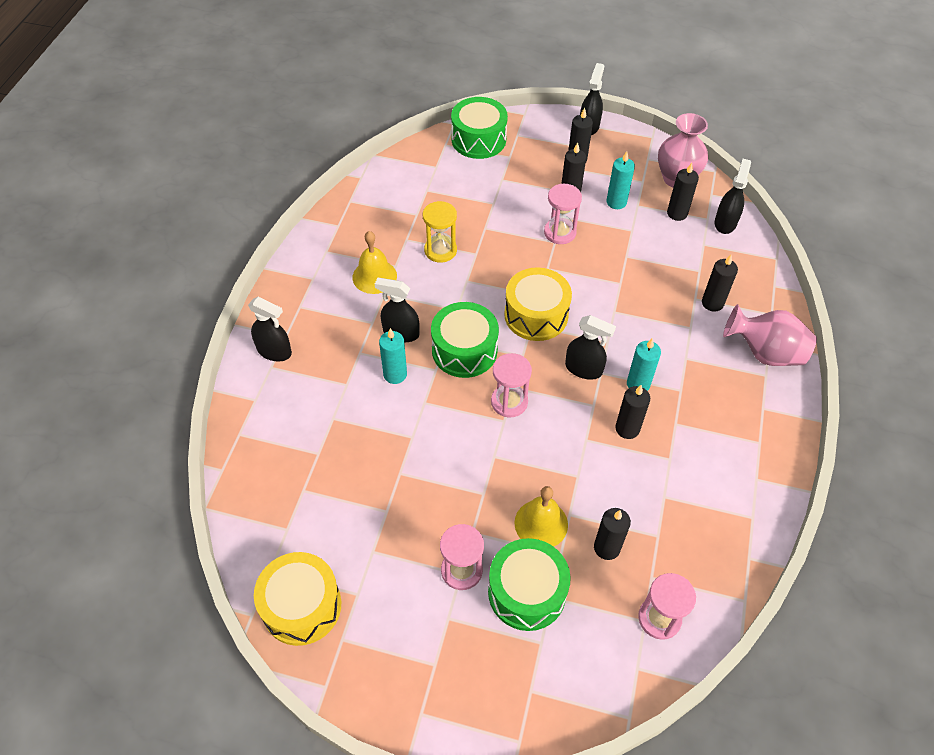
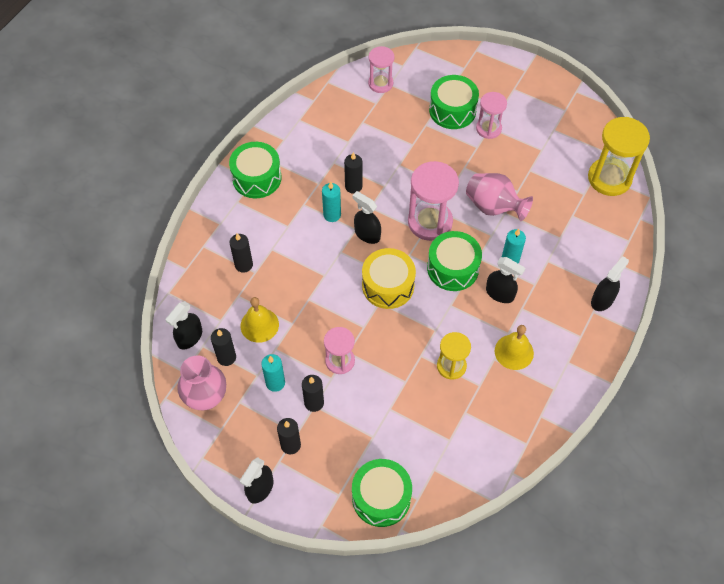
camera: 165 degrees left, 5 degrees up
black spray bottle [248,297,292,362] -> black spray bottle turned 90 degrees clockwise [591,256,629,311]
yellow drum [254,552,341,646] -> none
pink hourglass [491,353,532,417] -> pink hourglass [408,161,459,241], size x1.64
yellow bell [515,486,568,547] -> yellow bell moved to [241,297,279,343]
black candle [594,508,631,560] -> none
pink vase [723,304,817,366] -> pink vase moved to [466,173,533,221]
none -> green drum [229,142,281,198]
none -> yellow hourglass [588,117,650,196]

